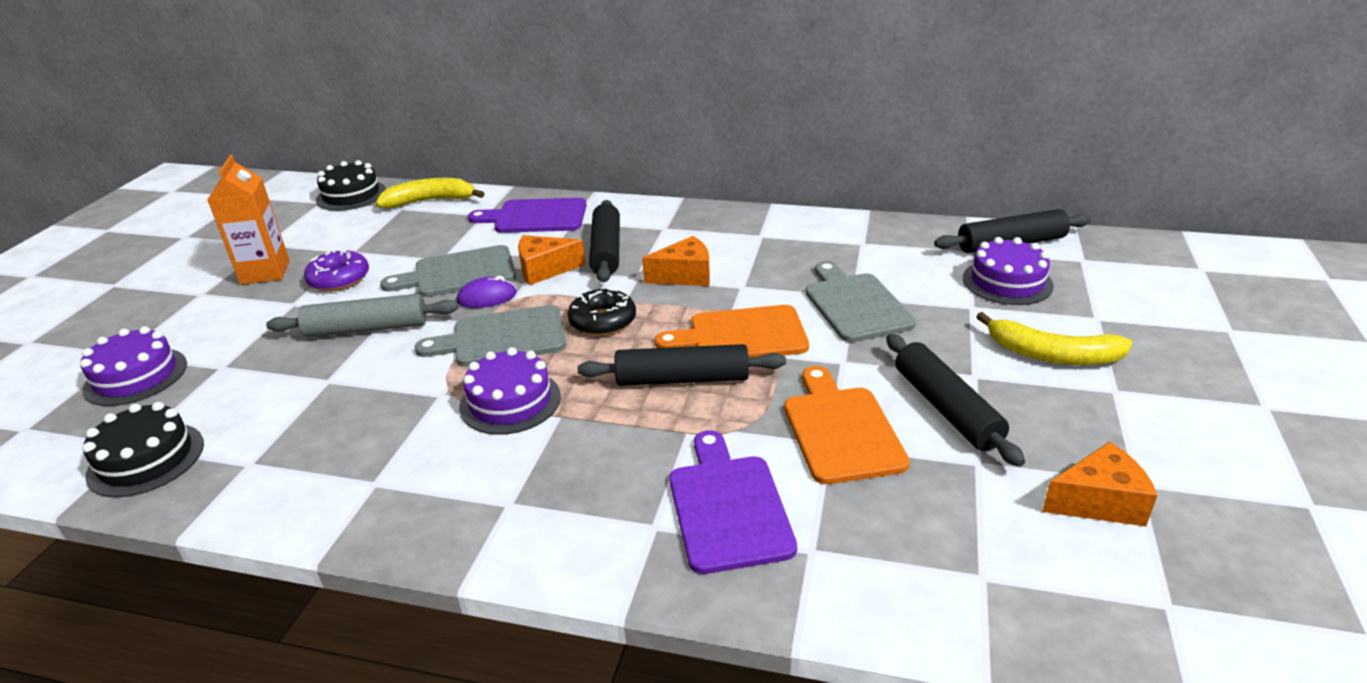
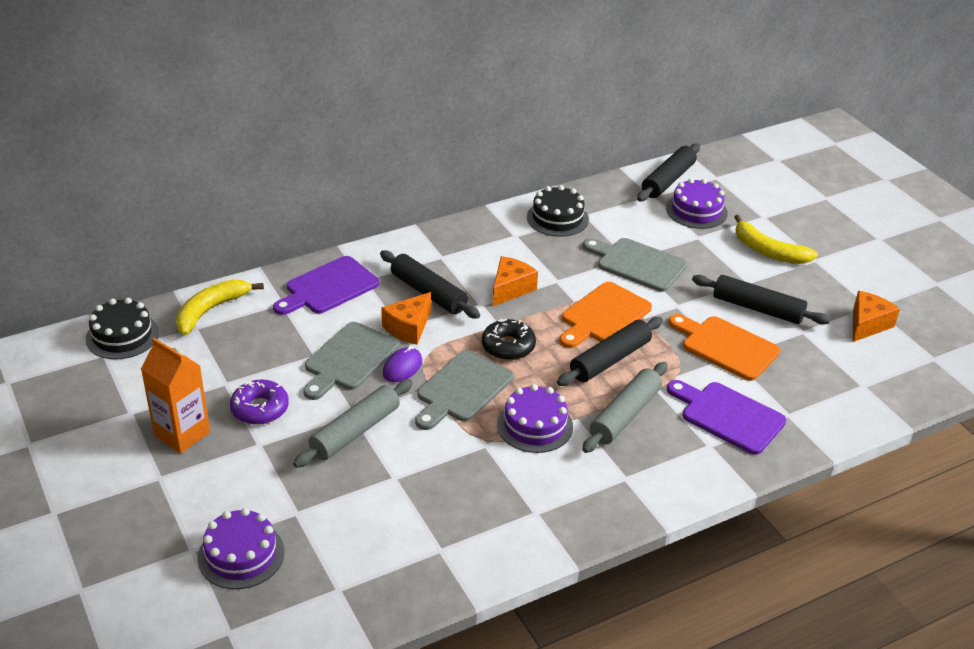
camera: 45 degrees left, 5 degrees up
black cake [82,402,204,498] -> black cake moved to [527,185,589,237]
yellow banana [976,312,1133,365] -> yellow banana turned 60 degrees clockwise [735,215,818,264]
none -> grey rolling pin [582,362,668,453]

